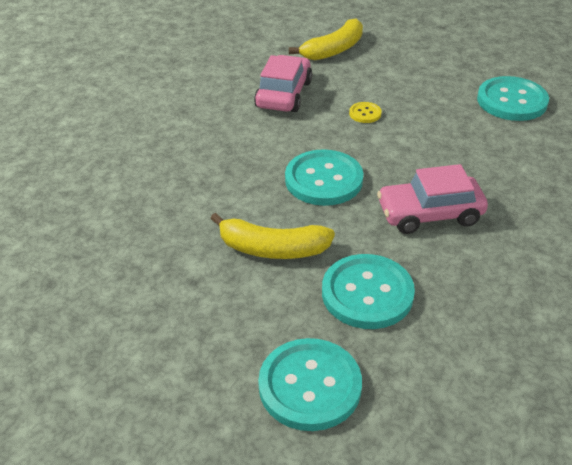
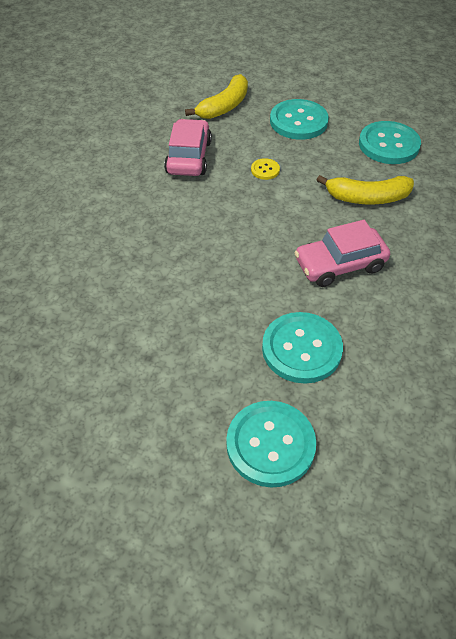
camera: 10 degrees left, 10 degrees up
yellow banana [210,213,335,259] -> yellow banana moved to [317,175,414,205]
turquoise button [285,149,363,206] -> turquoise button moved to [270,99,329,140]

